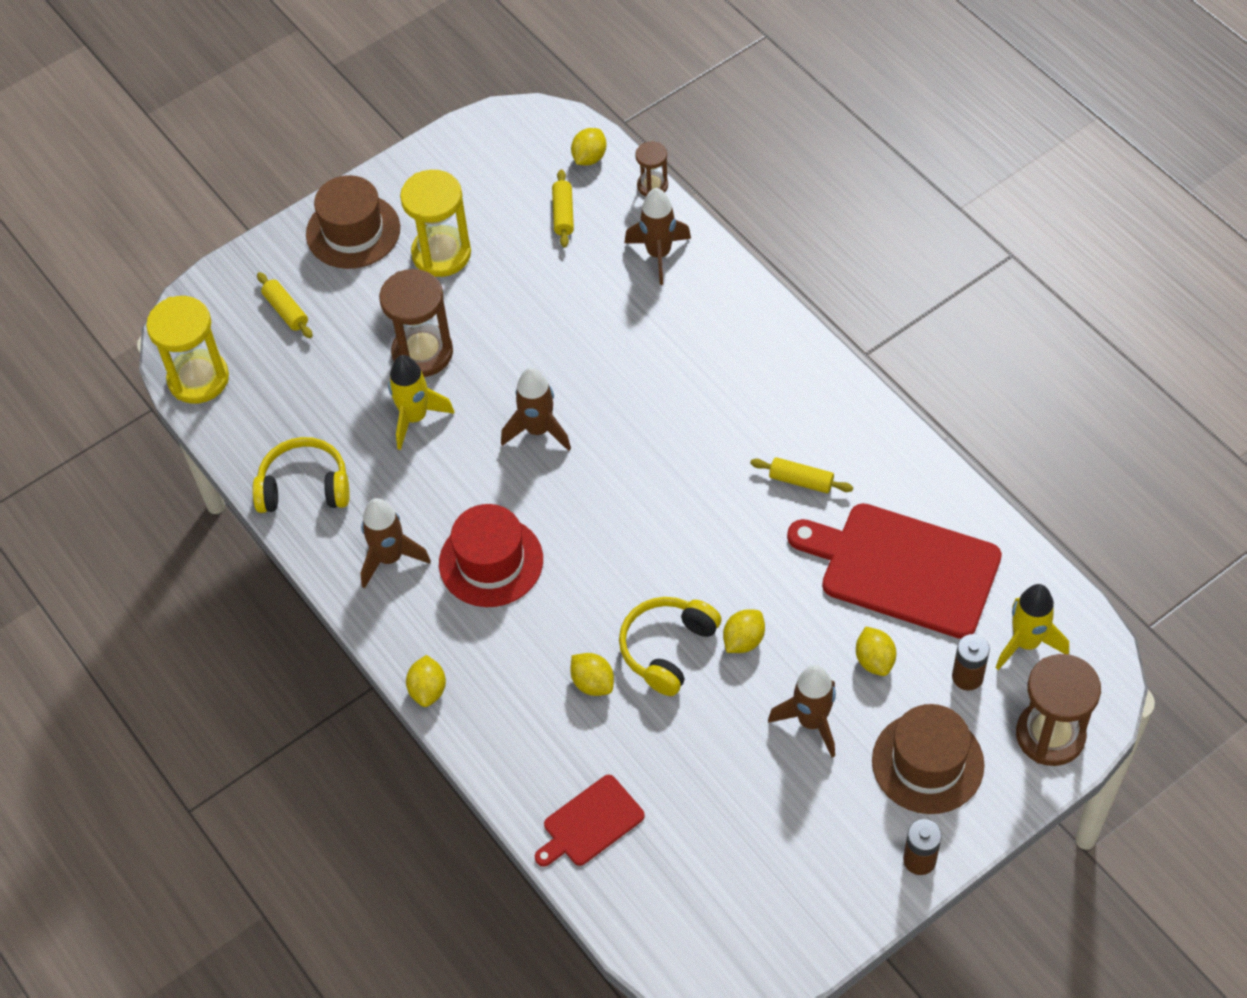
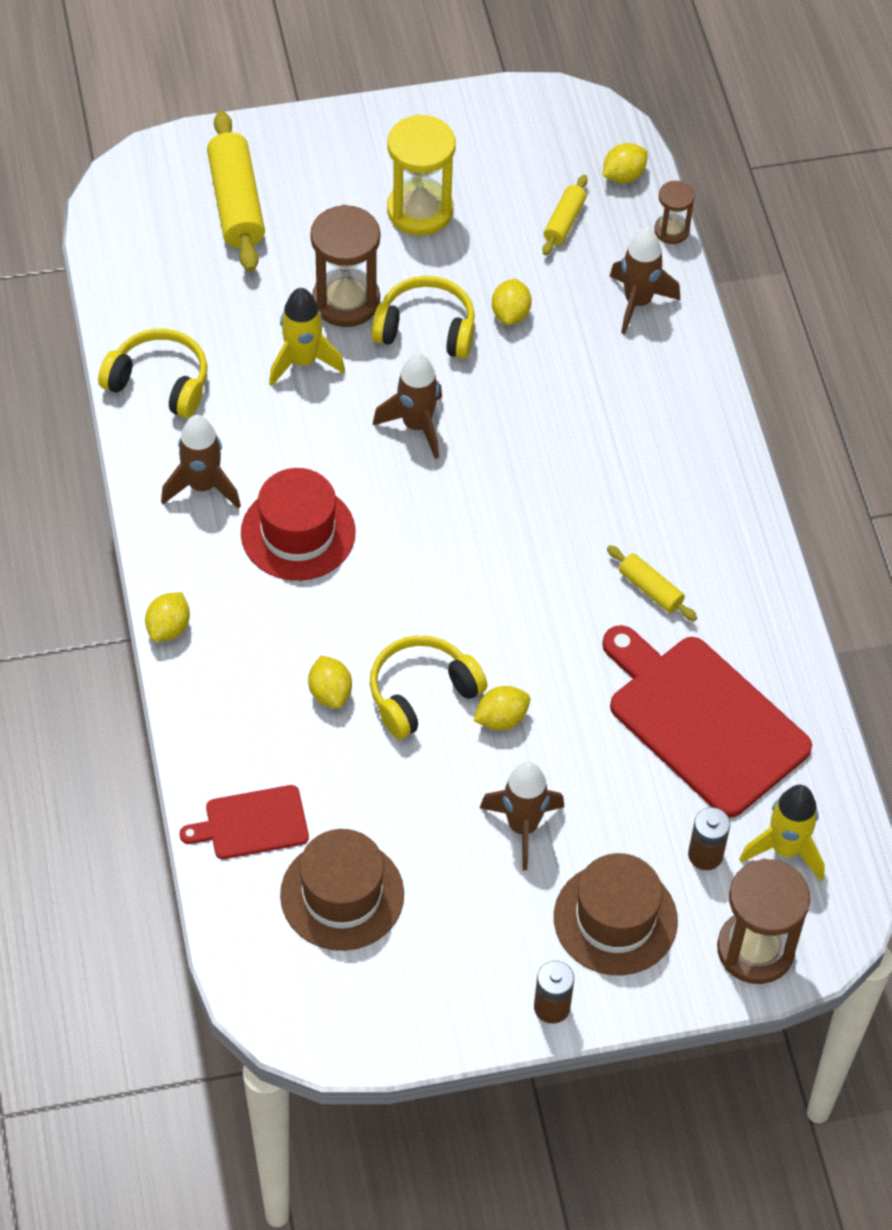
camera: 20 degrees right, 0 degrees up
yellow hourglass [146,296,229,404] -> none
yellow rolling pin [257,272,313,338] -> yellow rolling pin [207,111,265,272], size x1.87
brown hat [306,175,400,269] -> brown hat moved to [280,829,404,951]
yellow lemon [856,626,896,676] -> yellow lemon moved to [492,279,532,325]
none -> yellow headphones [371,275,475,359]

